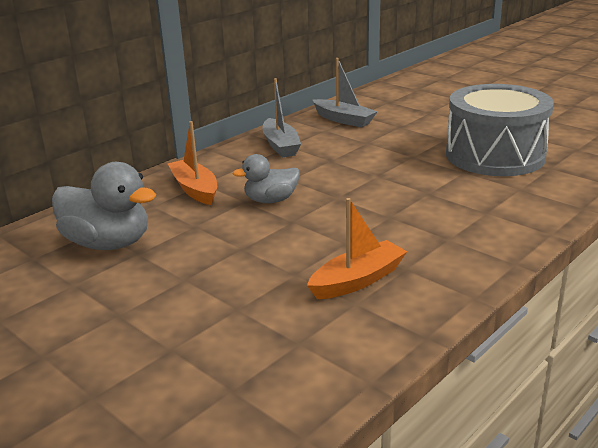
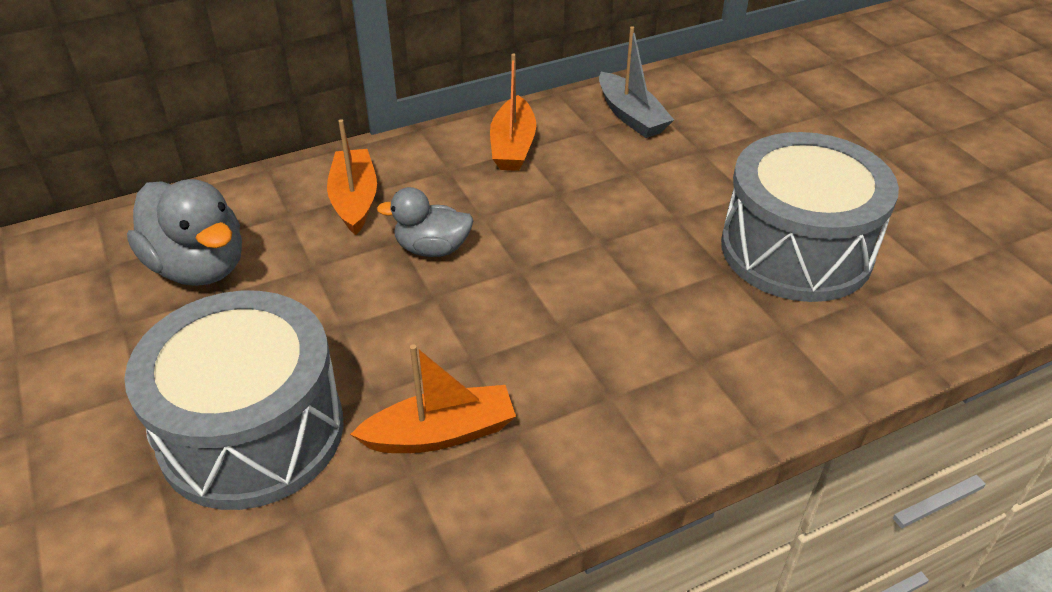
camera: 20 degrees right, 15 degrees up
grey boat [262,78,301,158] -> orange boat [490,54,536,171]
none -> grey drum [124,291,344,510]

